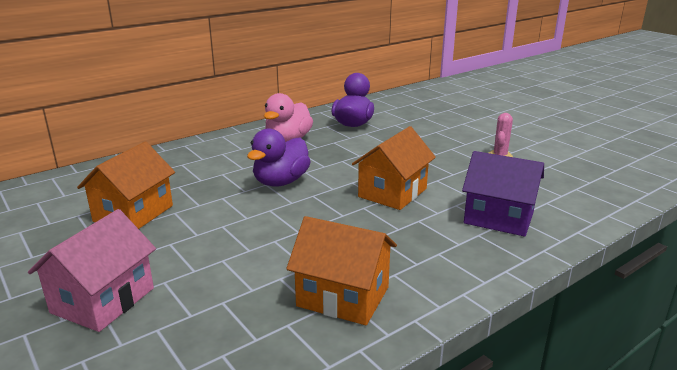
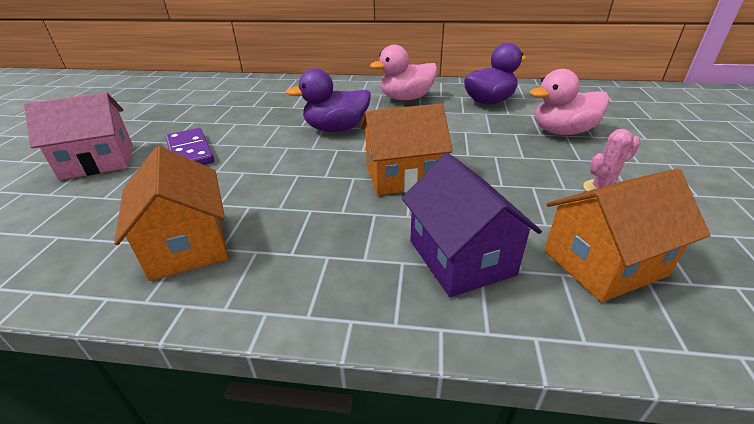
camera: 45 degrees right, 10 degrees up
orange house [77,142,175,229] -> orange house moved to [544,169,710,303]
none -> purple domino [166,128,214,165]
none -> pink duck [530,69,609,135]

